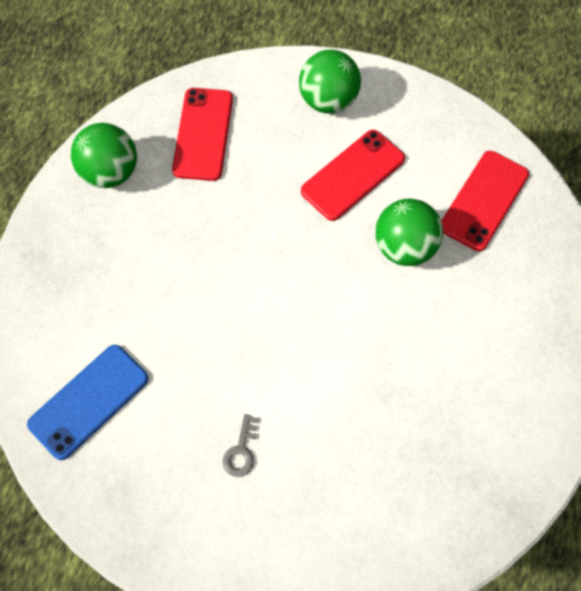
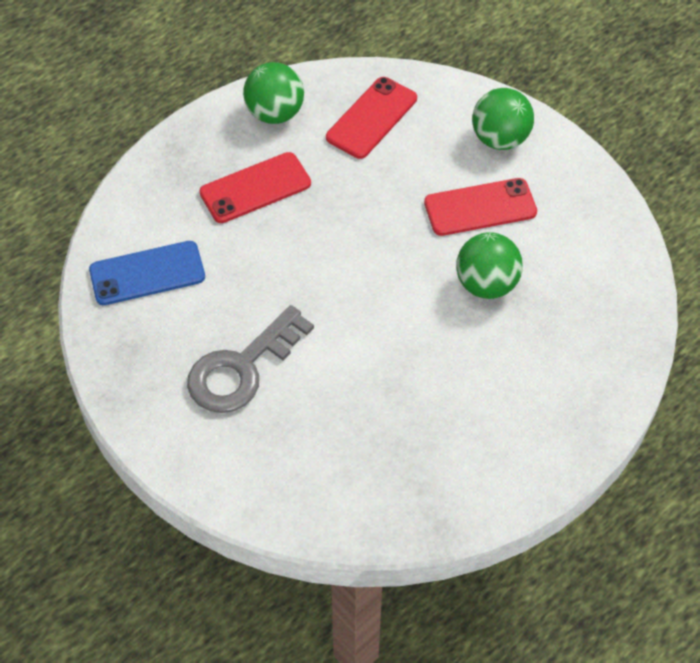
camera: 30 degrees right, 10 degrees down
grey key [222,414,258,477] -> grey key [187,305,314,413], size x2.45
red phone [441,151,529,251] -> red phone moved to [199,152,311,223]

